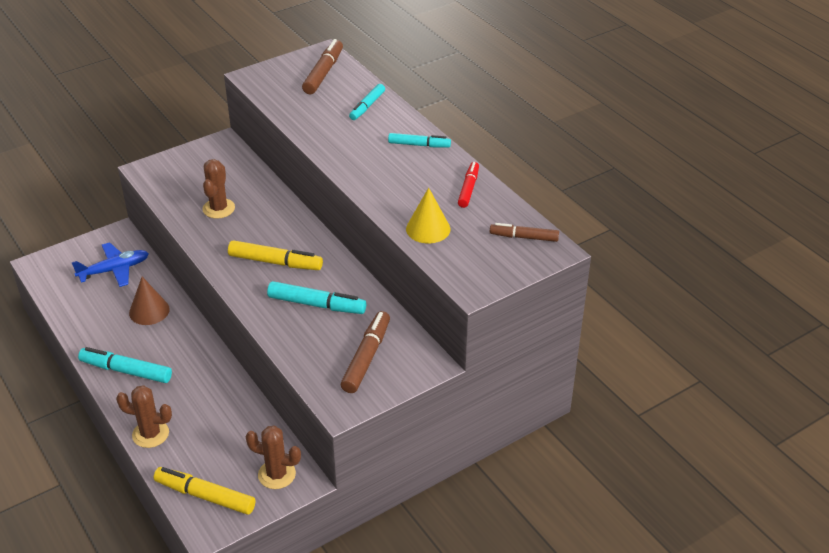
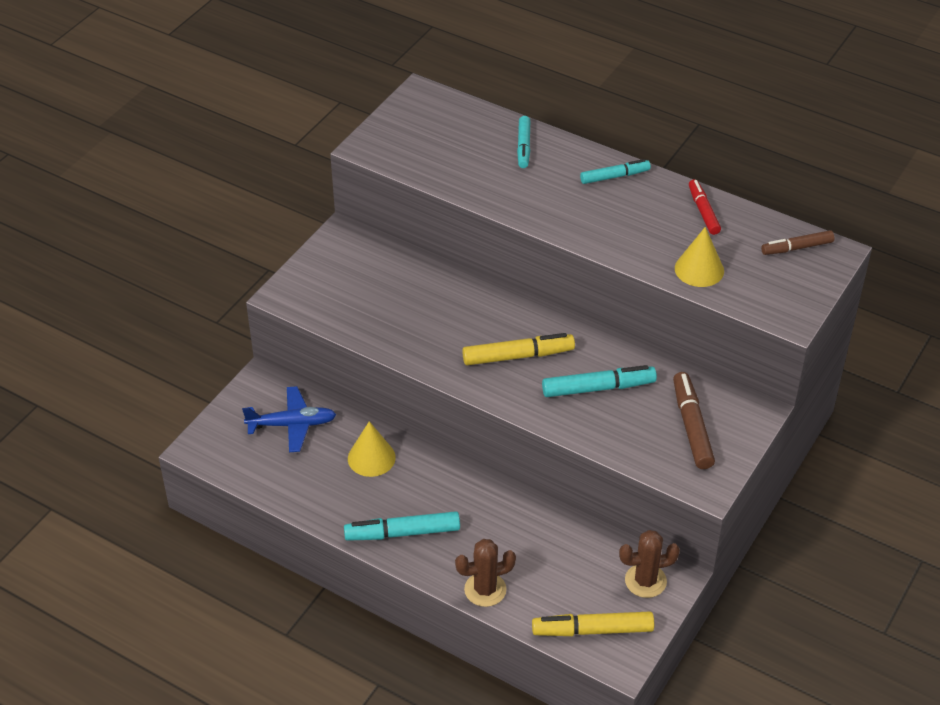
camera: 25 degrees left, 5 degrees up
blue plane [72,242,149,287] -> blue plane turned 45 degrees clockwise [242,386,336,452]
brown cone [129,277,170,325] -> yellow cone [348,421,396,477]
brown cactus [202,159,235,219] -> none
brown marker [302,39,343,94] -> none

